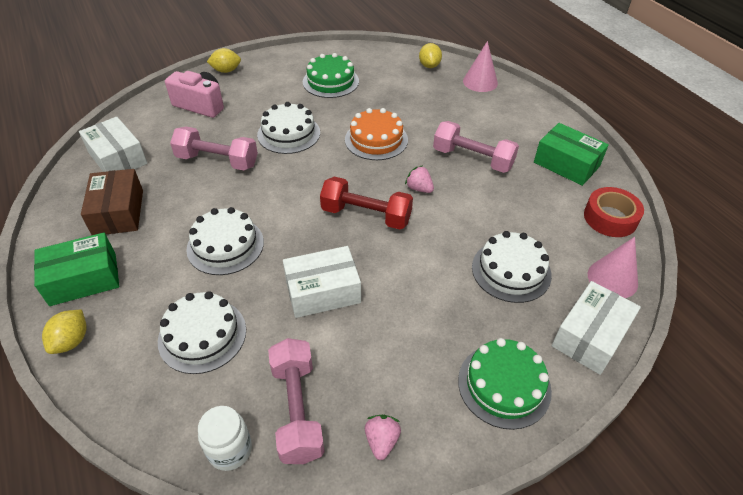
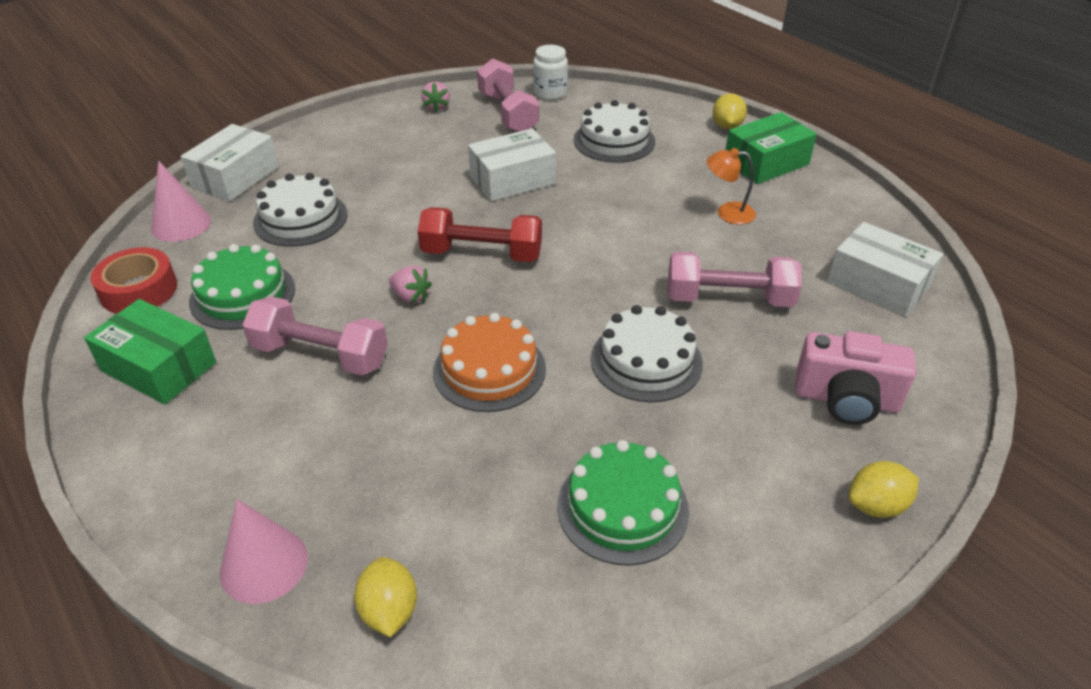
camera: 170 degrees right, 5 degrees down
brown box [81,169,143,235] -> none
white cake [186,207,264,275] -> none
green cake [458,338,552,430] -> green cake moved to [189,244,295,330]
none -> orange lamp [707,148,756,225]

